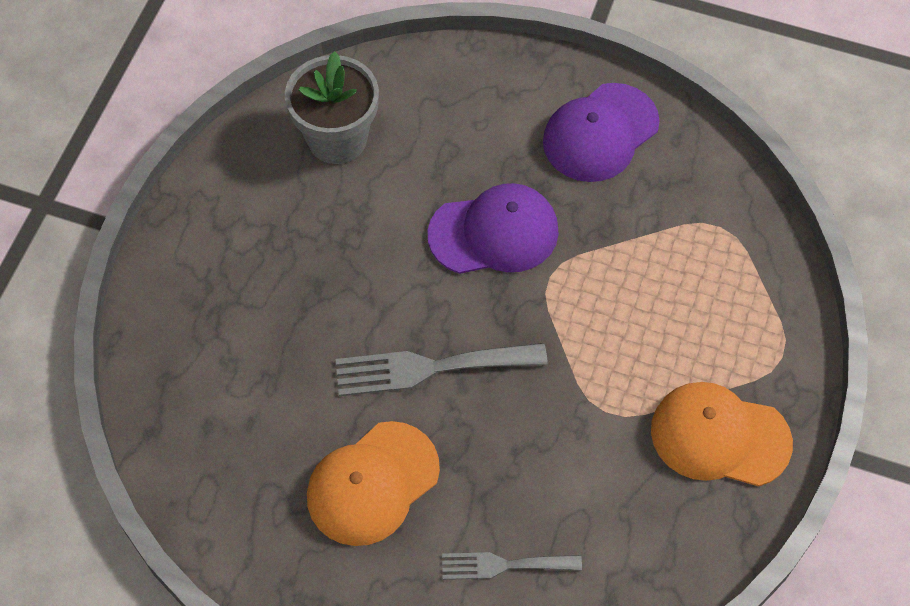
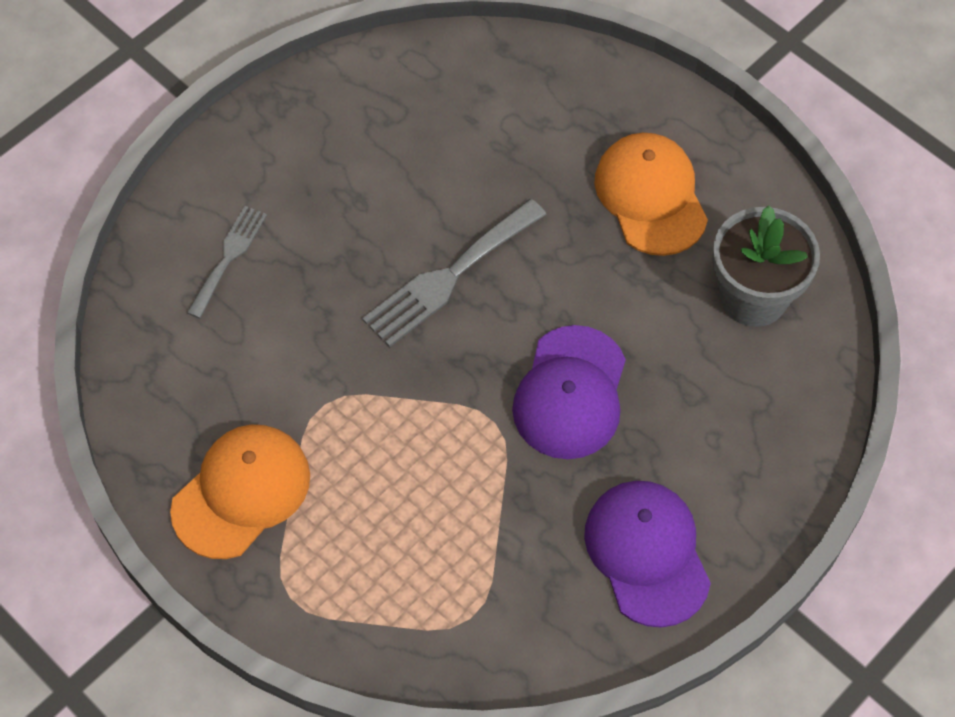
camera: 115 degrees right, 0 degrees up
orange cap [307,421,440,546] -> orange cap moved to [594,133,708,256]
grey fork [336,343,548,396] -> grey fork turned 150 degrees counterclockwise [362,199,547,347]

